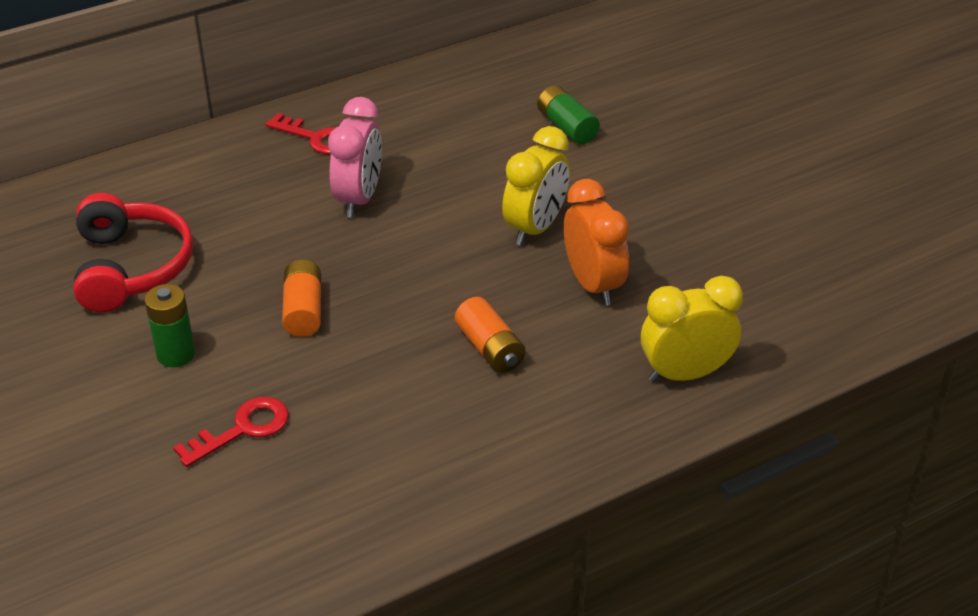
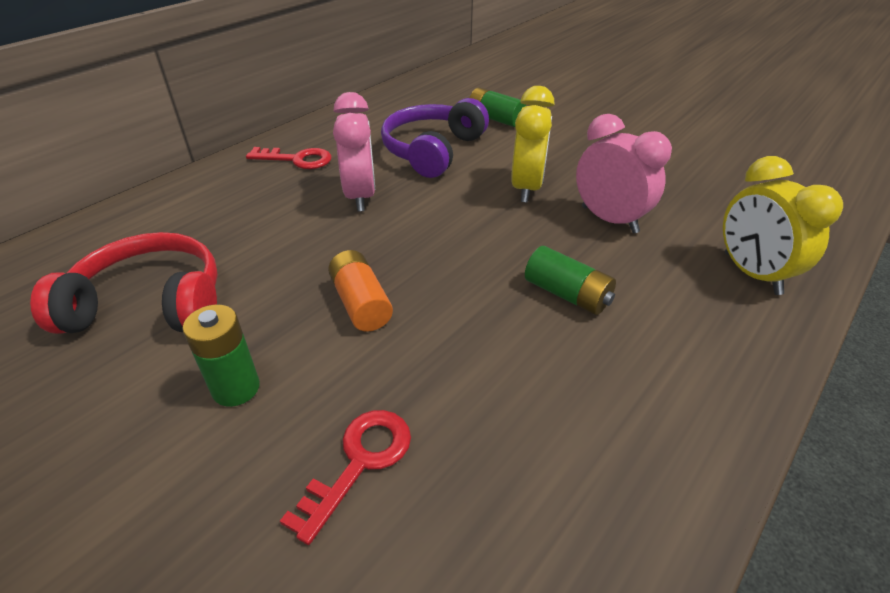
camera: 20 degrees left, 0 degrees up
red headphones [74,193,193,312] -> red headphones turned 60 degrees counterclockwise [30,232,218,334]
orange battery [455,297,526,373] -> green battery [525,246,616,315]
orange clock [564,179,629,306] -> pink clock [576,114,672,233]
yellow clock [641,276,743,383] -> yellow clock turned 75 degrees counterclockwise [723,156,843,295]
none -> purple headphones [381,98,489,178]

